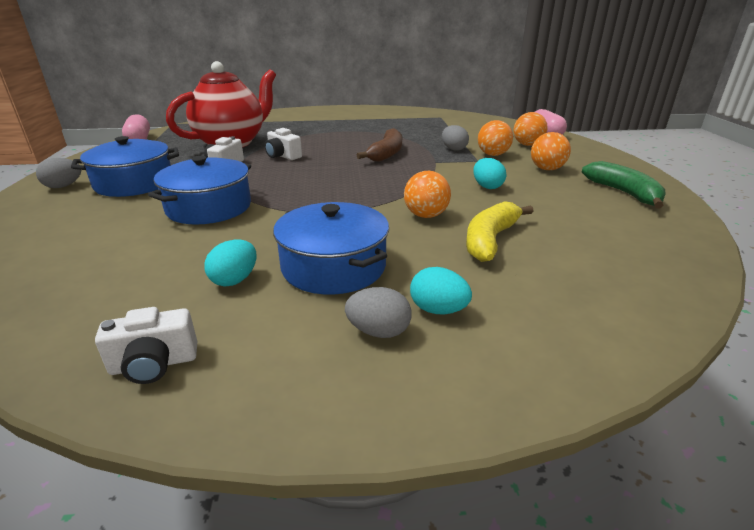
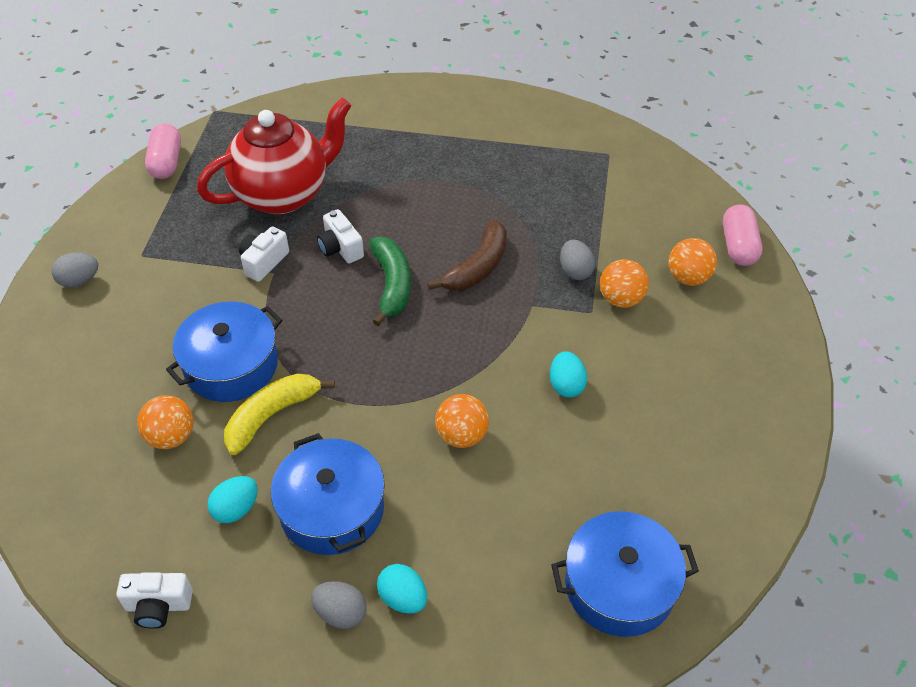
camera: 15 degrees right, 20 degrees up
blue pot [71,136,179,197] -> blue pot moved to [551,511,699,637]
yellow banana [466,201,533,262] -> yellow banana moved to [224,374,335,455]
orange ball [531,132,571,170] -> orange ball moved to [137,395,193,449]
green banana [582,161,666,209] -> green banana moved to [369,237,411,326]

